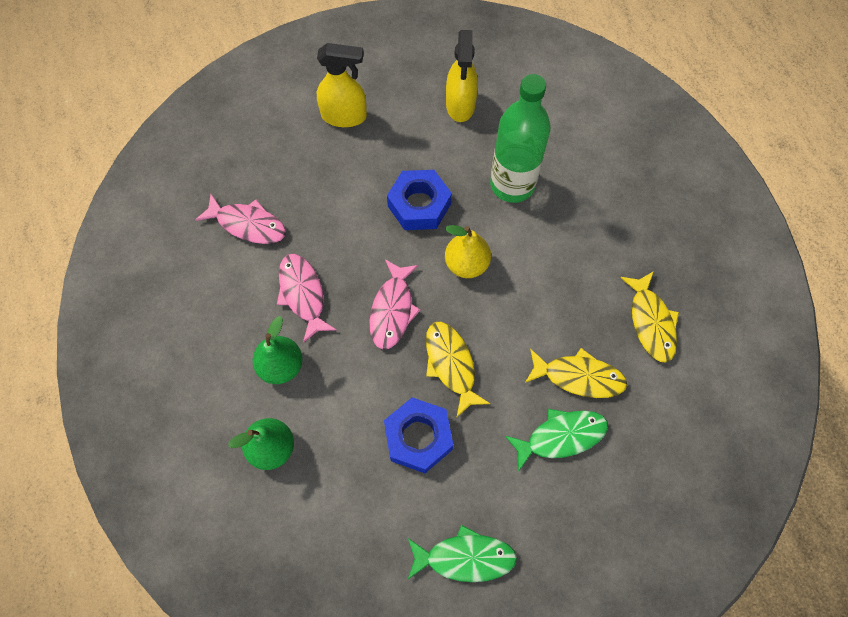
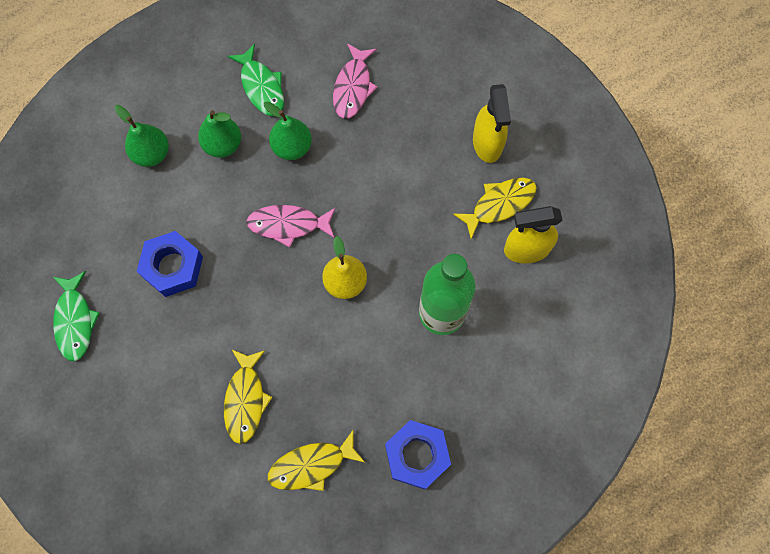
camera: 80 degrees right, 5 degrees up
pink fish [277,254,337,343] -> green pear [264,101,312,160]
blue nut [387,170,452,230] -> blue nut moved to [385,420,451,490]
yellow fish [426,322,491,417] -> yellow fish moved to [453,178,537,239]
green fish [505,409,608,472] -> green fish moved to [228,44,284,116]

